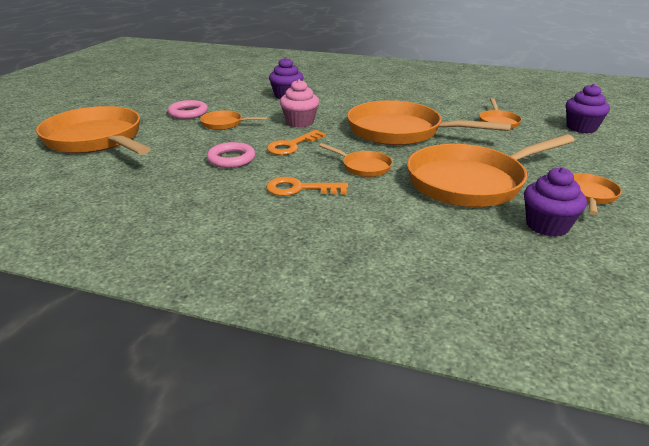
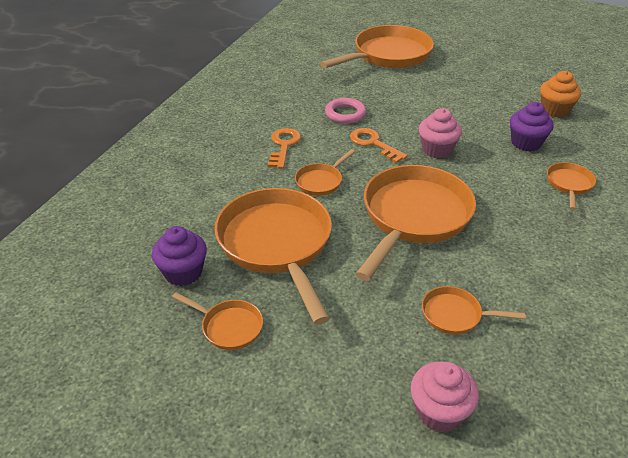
camera: 95 degrees right, 10 degrees up
pink ring [168,100,208,119] -> none
orange pan [200,110,268,130] -> orange pan moved to [547,162,596,210]
purple cupcake [566,84,610,133] -> pink cupcake [411,362,479,432]
none -> orange cupcake [540,71,581,118]

